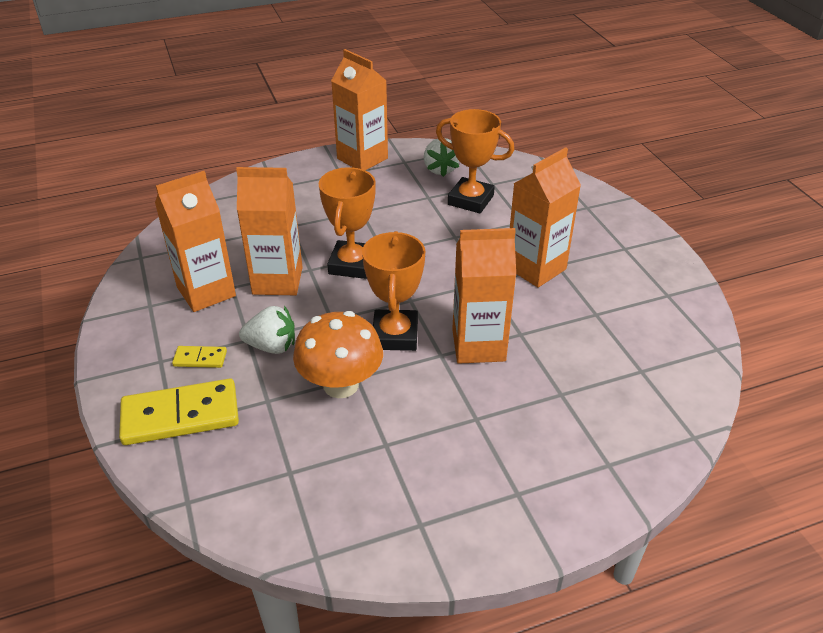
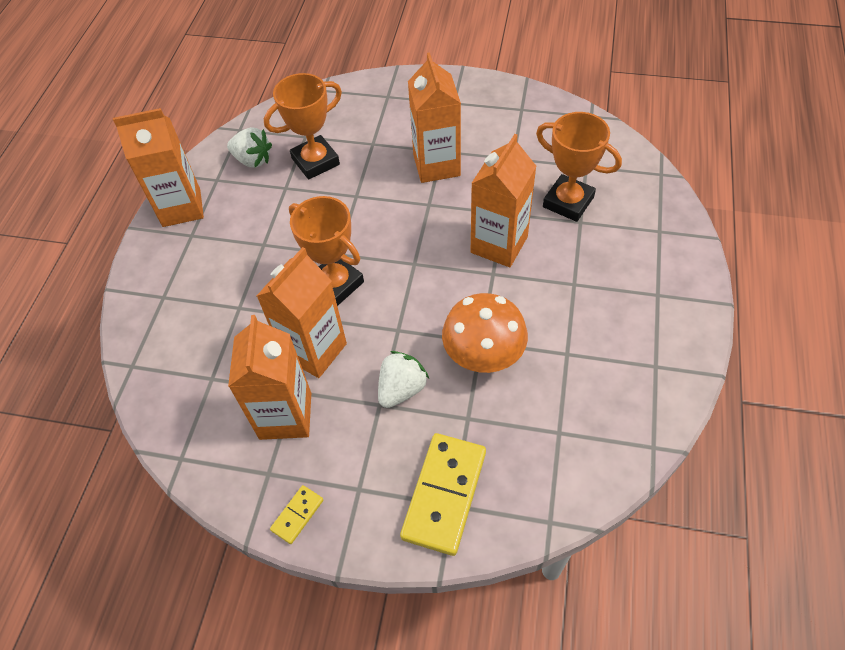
camera: 55 degrees left, 15 degrees up
yellow domino [172,346,227,368] -> yellow domino moved to [270,485,323,544]
orange trophy [362,231,425,351] -> orange trophy moved to [536,112,622,222]

